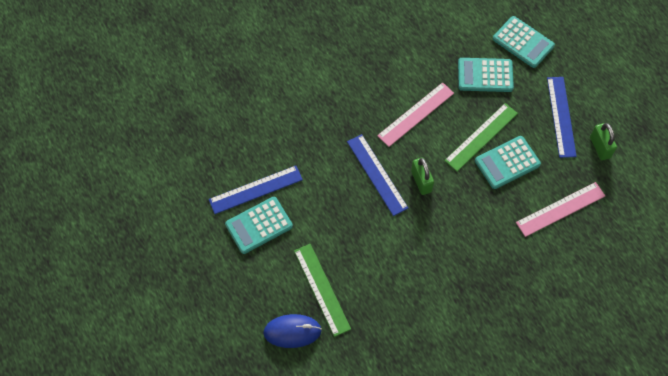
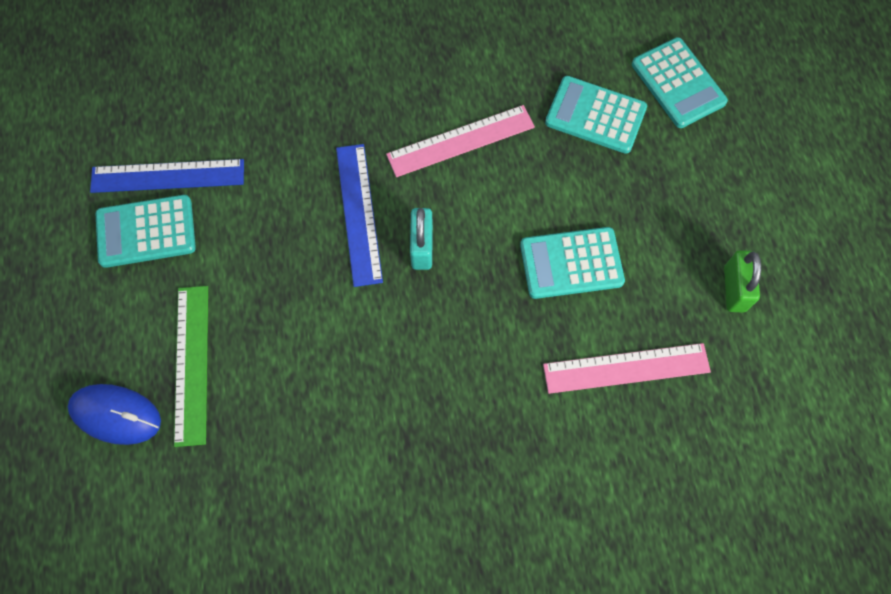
camera: 20 degrees right, 5 degrees up
green padlock [411,157,434,195] -> turquoise padlock [410,208,433,270]
green ruler [444,103,518,171] -> none
blue ruler [547,77,577,158] -> none

